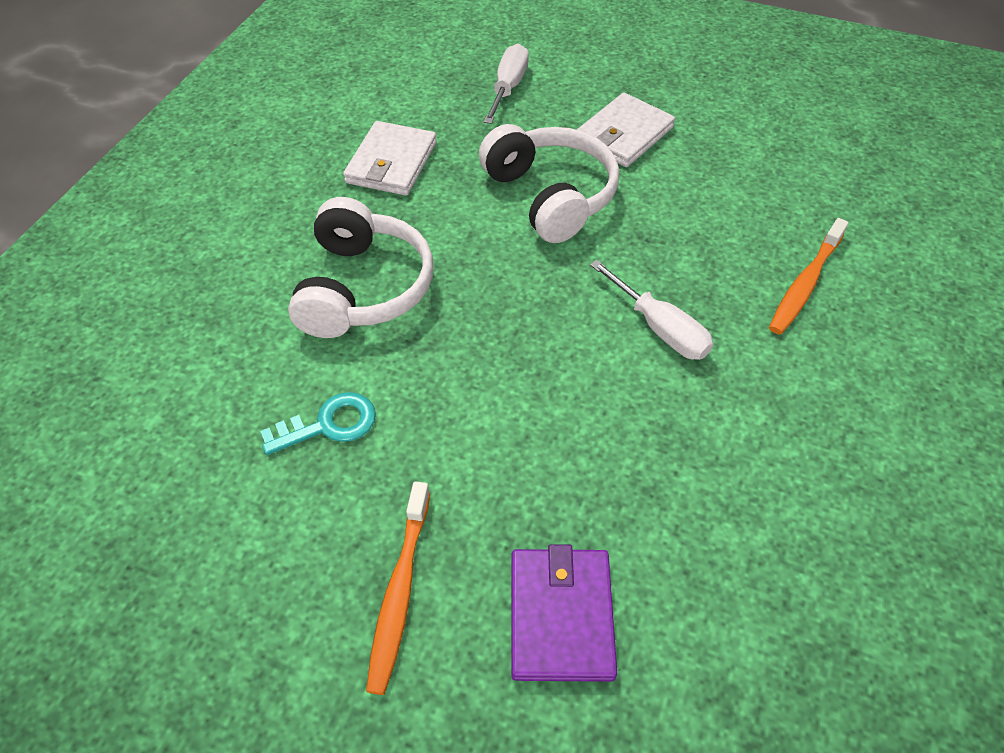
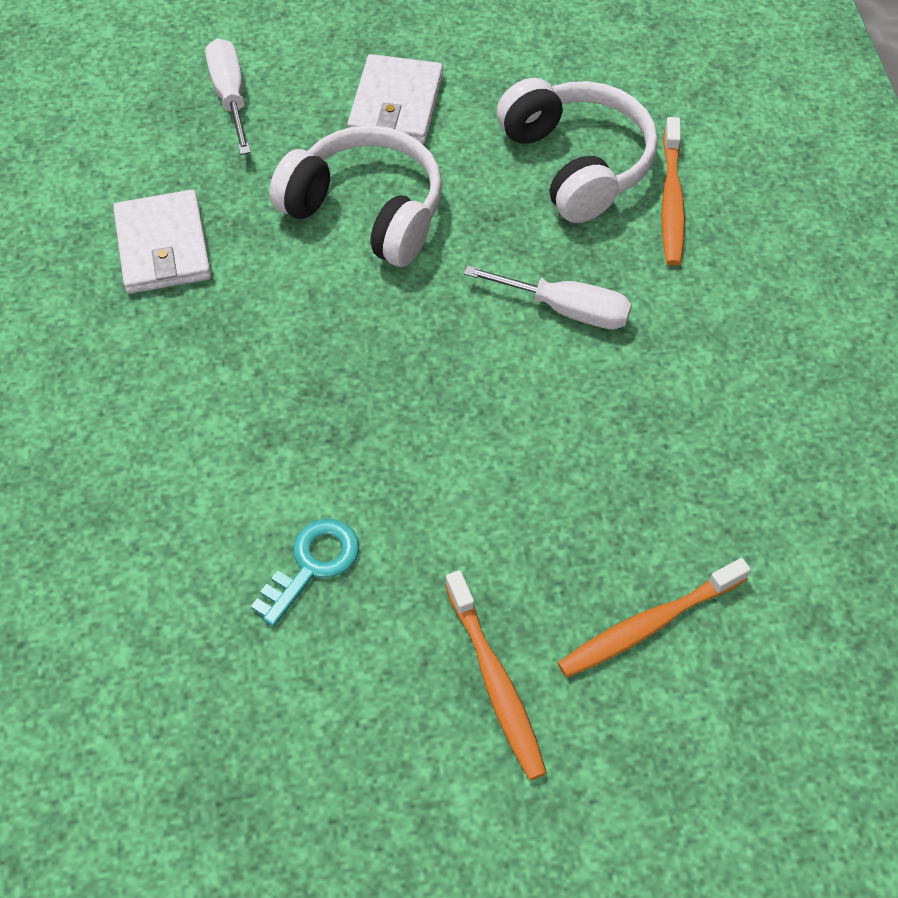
camera: 30 degrees left, 5 degrees up
white headphones [288,197,433,338] -> white headphones moved to [496,78,658,223]
purple wallet [511,544,617,682] -> orange toothbrush [558,558,751,678]

